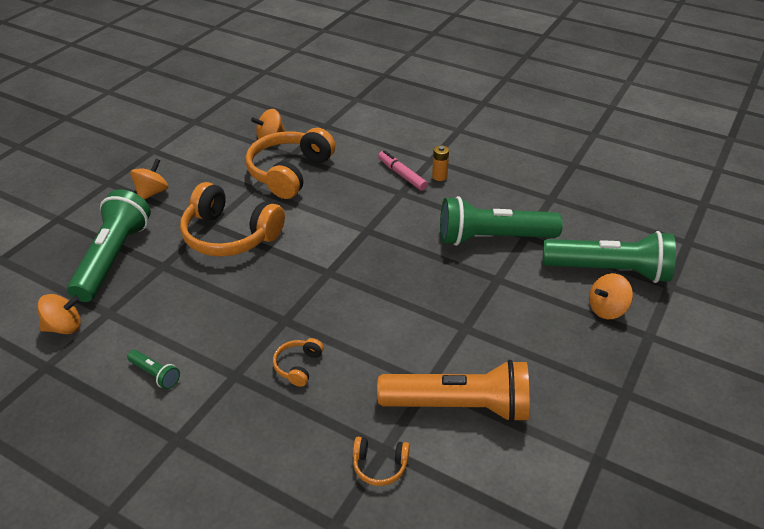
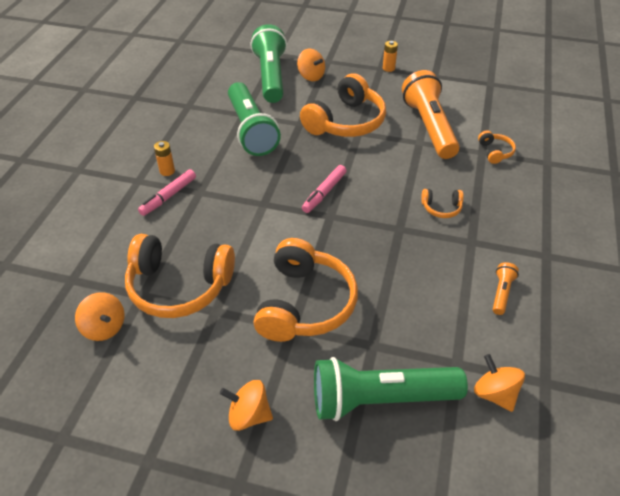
camera: 105 degrees left, 5 degrees up
green flashlight [127,350,180,389] -> orange flashlight [493,262,519,315]
none -> orange headphones [300,73,386,137]
none -> pink marker [302,165,347,213]
none -> orange battery [383,41,398,72]

